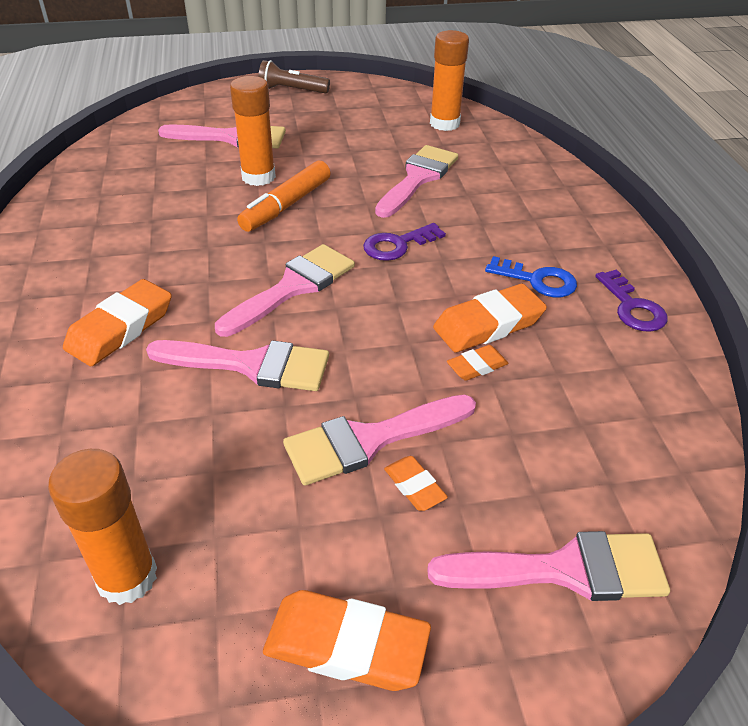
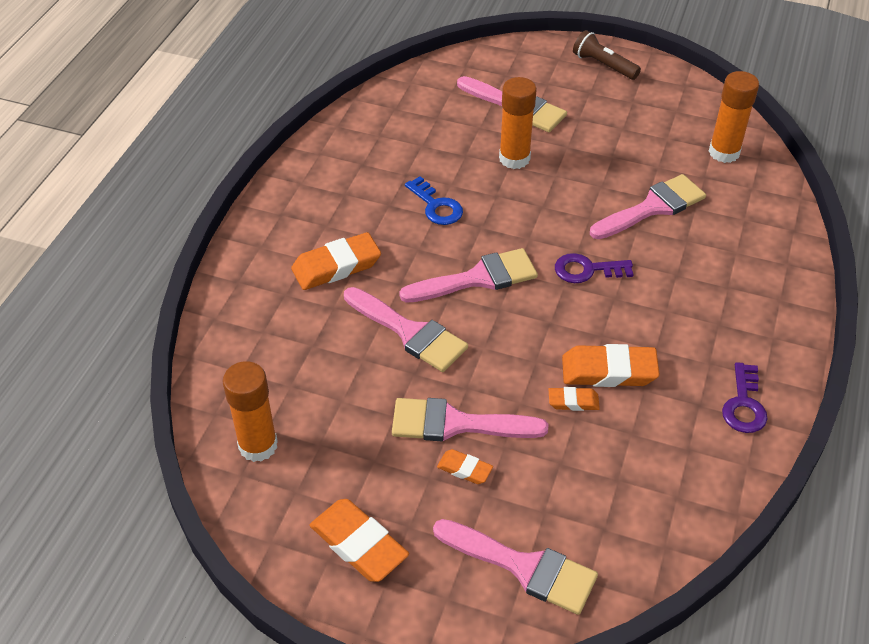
camera: 30 degrees right, 5 degrees up
orange marker [237,161,331,232] -> none
orange eraser [384,456,448,511] -> orange eraser turned 60 degrees counterclockwise [437,449,493,484]
blue key [485,256,577,297] -> blue key moved to [405,176,463,225]

